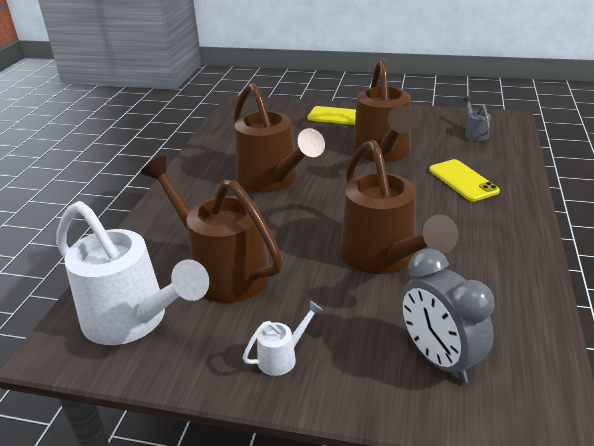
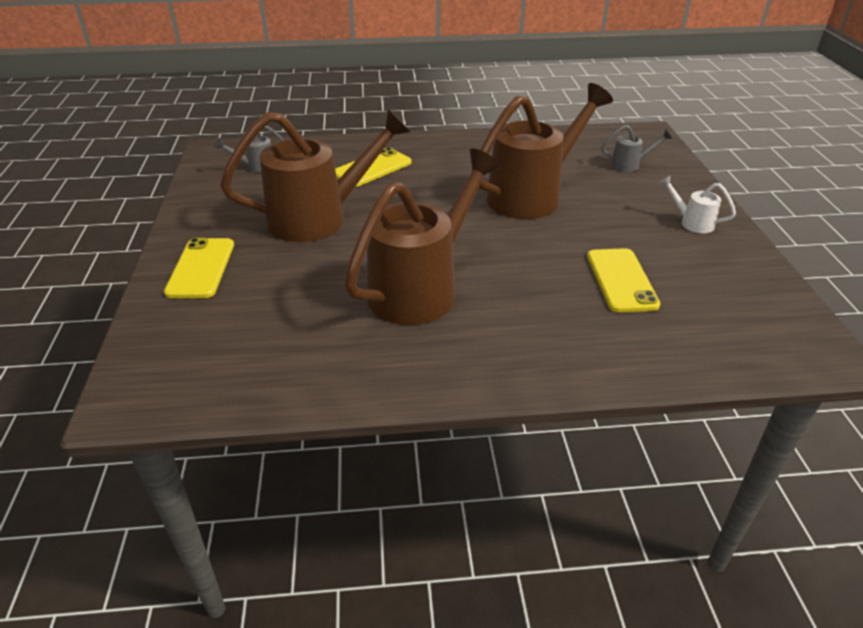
camera: 110 degrees left, 5 degrees up
white watering can [56,201,209,345] -> none
brown watering can [140,156,283,303] -> yellow phone [587,248,661,312]
grey clock [401,248,495,383] -> grey watering can [602,125,672,172]

